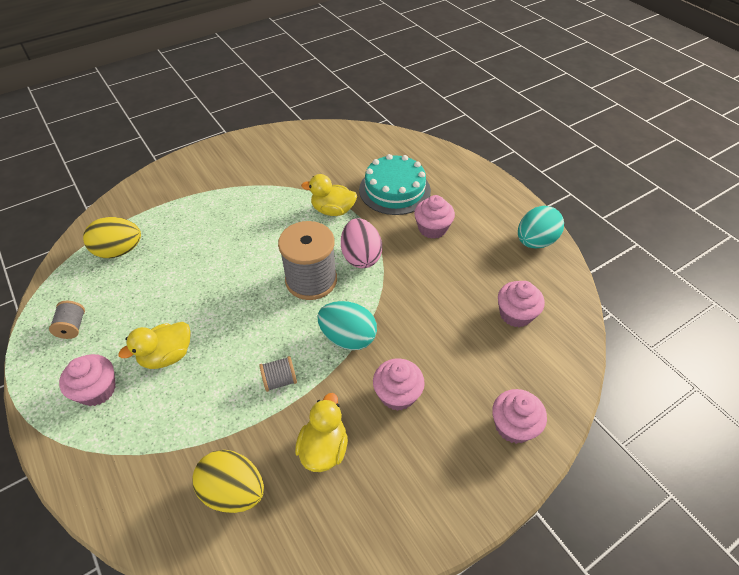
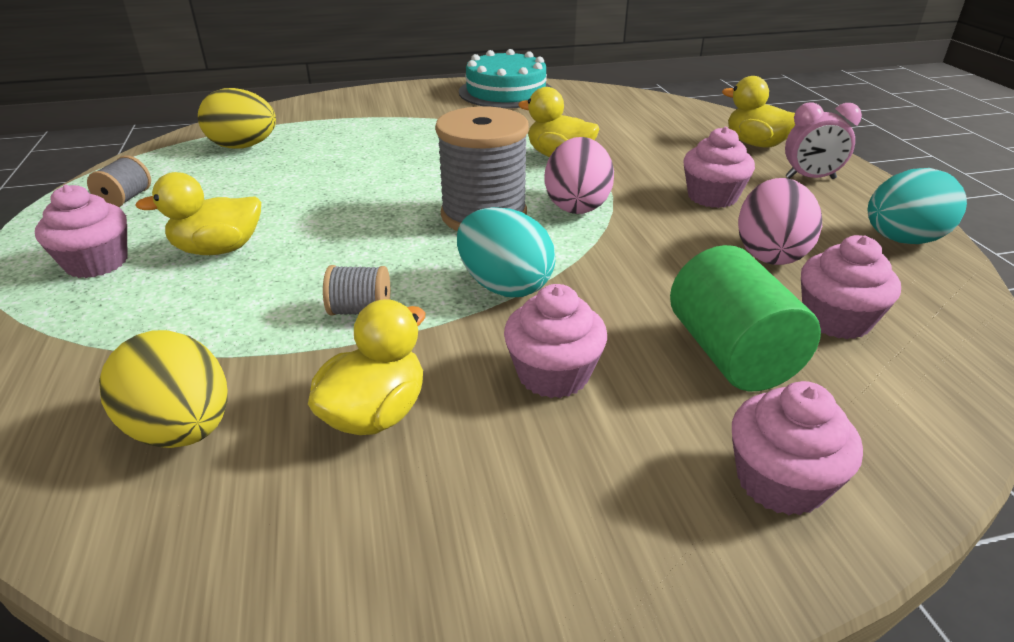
camera: 20 degrees right, 15 degrees down
turquoise cake [359,154,431,215] -> turquoise cake moved to [459,49,552,108]
none -> green cylinder [670,245,821,391]
none -> yellow duck [722,76,796,147]
none -> pink egg [738,178,822,265]
none -> pink clock [785,102,862,179]

